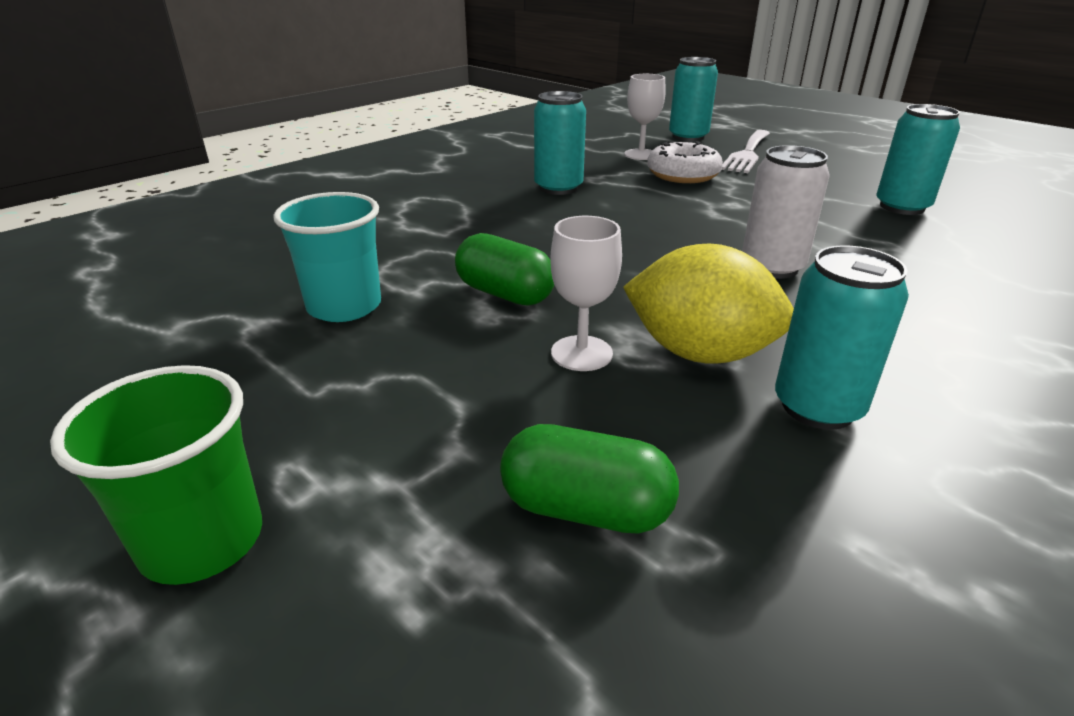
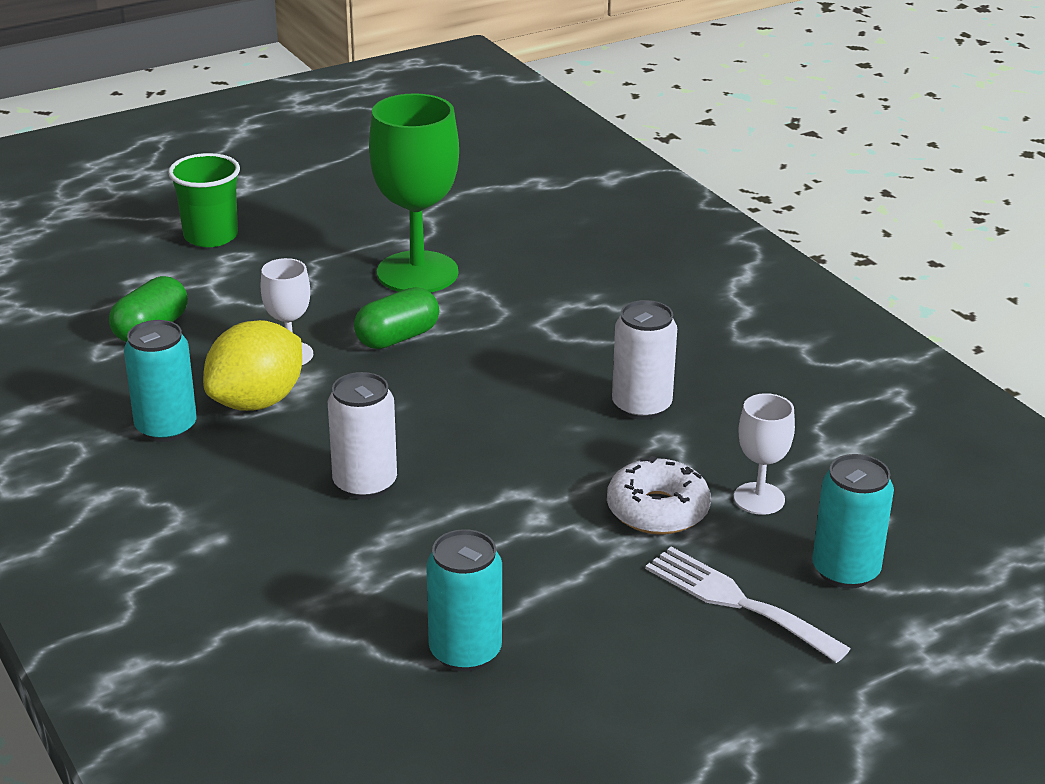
camera: 105 degrees right, 0 degrees up
turquoise cup [273,192,381,322] -> green goblet [369,93,459,292]
turquoise can [534,91,586,195] -> white can [612,300,677,420]

